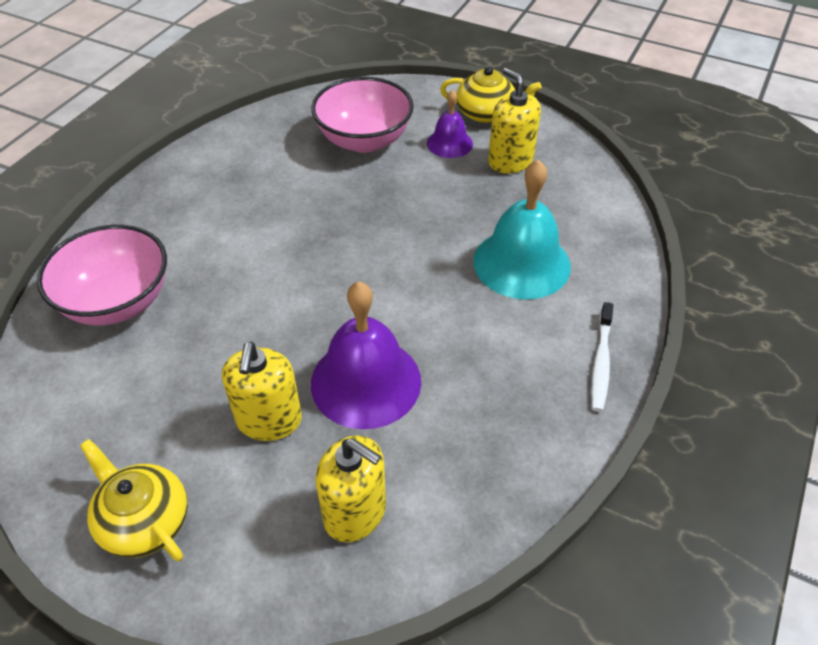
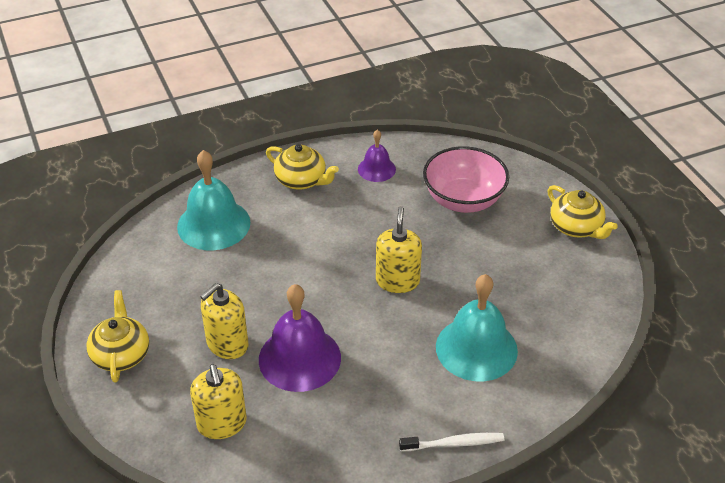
camera: 40 degrees right, 5 degrees down
pink bowl [37,225,167,325] -> turquoise bell [177,150,250,250]
purple bell [427,90,473,158] -> purple bell moved to [358,130,396,182]
yellow soap dispenser [488,68,541,174] -> yellow soap dispenser moved to [376,206,422,293]
white toothbrush [591,302,613,412] -> white toothbrush turned 150 degrees counterclockwise [399,433,504,451]
none -> yellow teapot [266,144,339,190]

